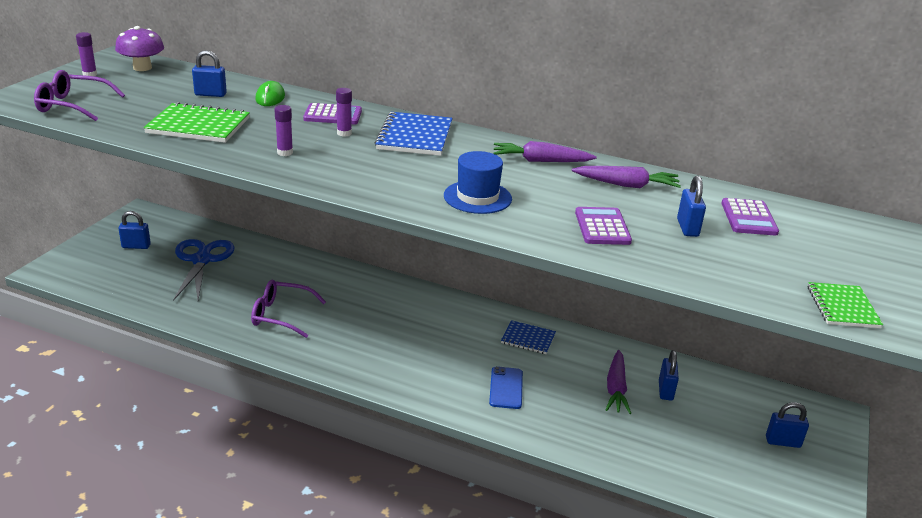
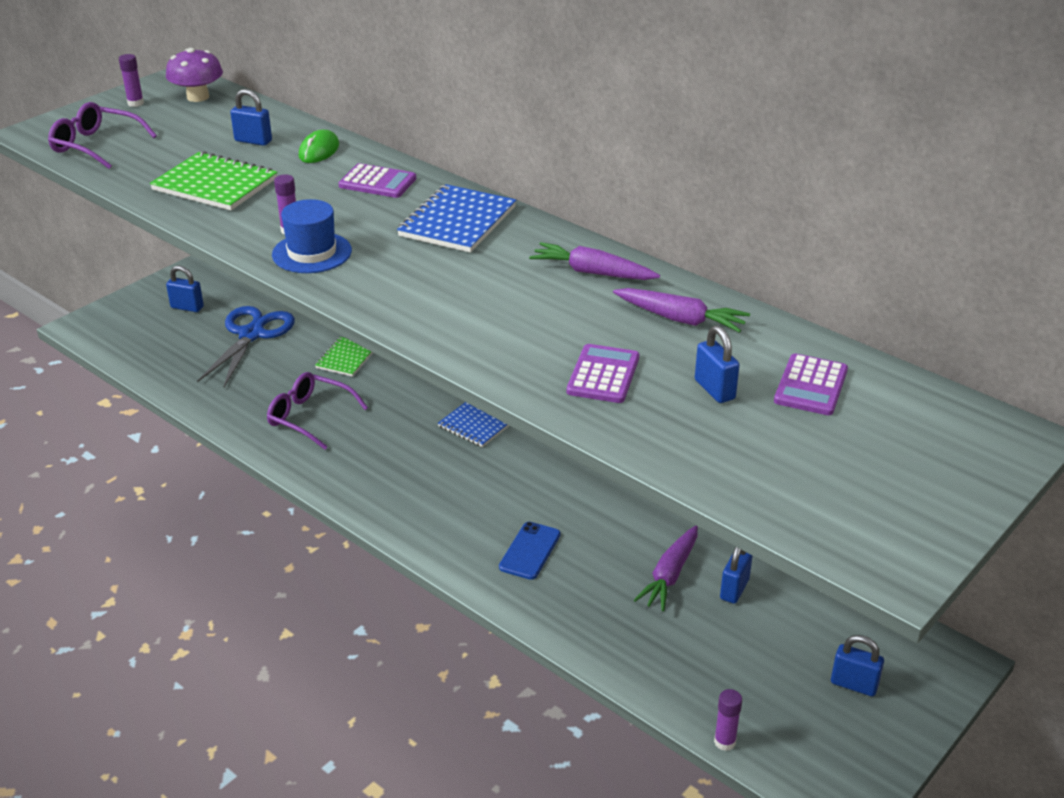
camera: 20 degrees right, 5 degrees up
purple glue stick [336,88,352,137] -> purple glue stick moved to [714,689,742,751]
blue hat [444,151,512,214] -> blue hat moved to [272,199,352,273]
blue notebook [501,320,556,354] -> blue notebook moved to [438,402,509,447]
blue padlock [677,176,706,237] -> blue padlock turned 45 degrees counterclockwise [695,326,740,403]
green notebook [808,282,883,328] -> green notebook moved to [315,337,373,377]

